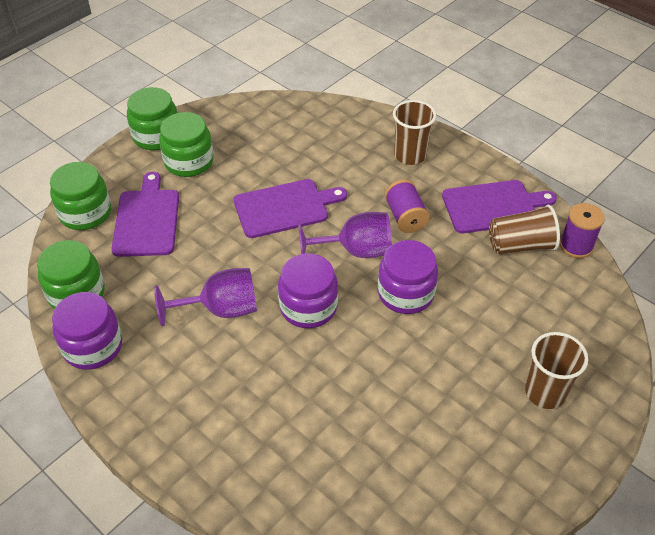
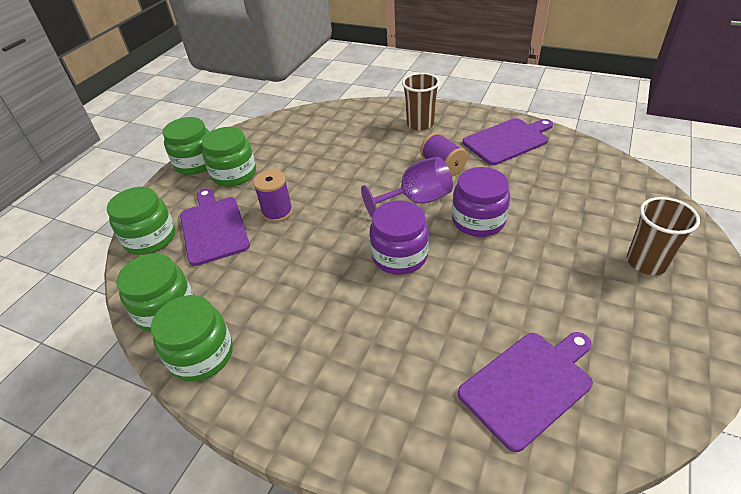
camera: 15 degrees left, 5 degrees down
purple jar [52,292,122,370] -> green jar [151,295,233,382]
purple goblet [154,268,257,326] -> none
purple cutting board [234,179,347,238] -> purple cutting board moved to [458,332,593,452]
brown cup [489,205,560,254] -> none
purple spool [560,203,605,258] -> purple spool moved to [253,170,293,222]

